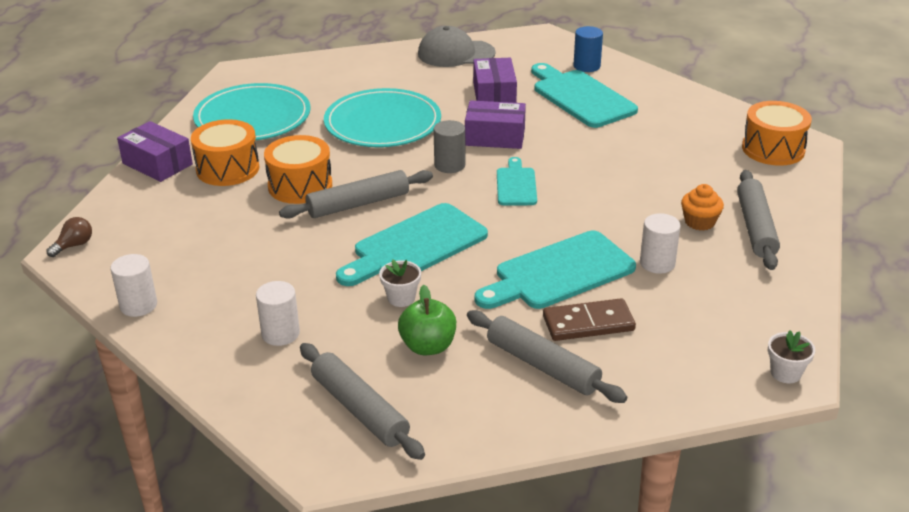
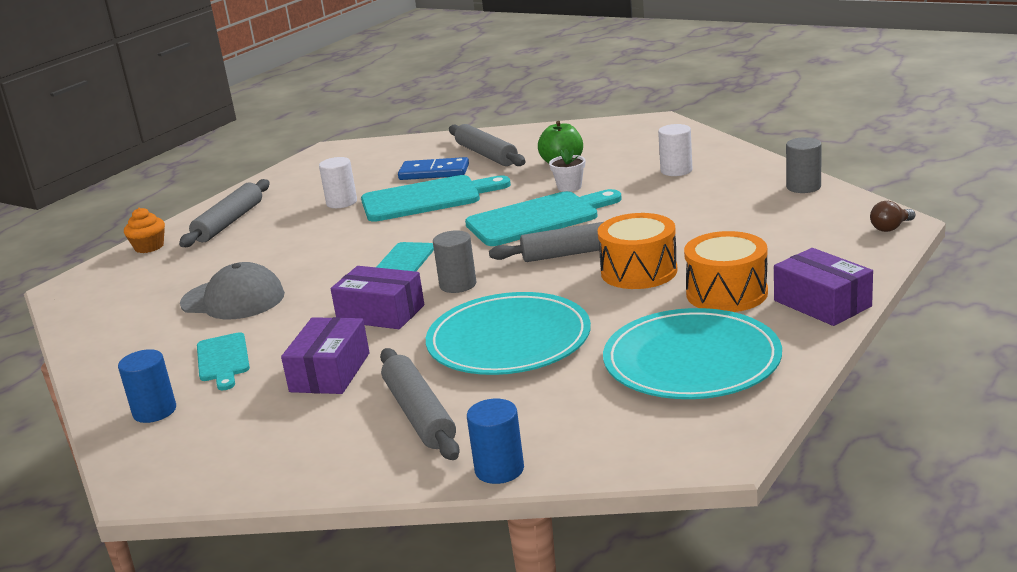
camera: 160 degrees left, 10 degrees down
white cylinder [111,254,157,317] -> grey cylinder [786,137,822,193]
grey rolling pin [300,343,425,460] -> grey rolling pin moved to [380,348,460,460]
grey cap [418,26,496,67] -> grey cap moved to [180,262,285,319]
turquoise cutting board [531,63,638,128] -> turquoise cutting board [197,332,250,390], size x0.57
brown domino [543,298,636,341] -> blue domino [398,157,469,180]
orange cupcake [681,184,724,230] -> orange cupcake moved to [124,208,165,253]
orange drum [742,101,812,166] -> none
white flower pot [768,330,815,383] -> none
none -> blue cylinder [467,399,524,484]

